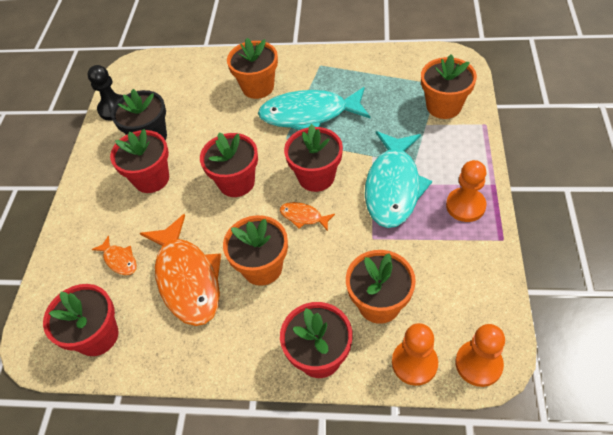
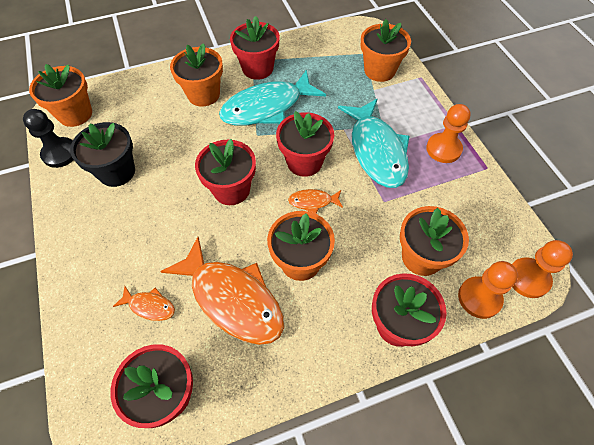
camera: 30 degrees left, 5 degrees up
red flower pot [110,129,169,193] -> red flower pot moved to [230,16,280,80]
none -> orange flower pot [29,64,92,127]

